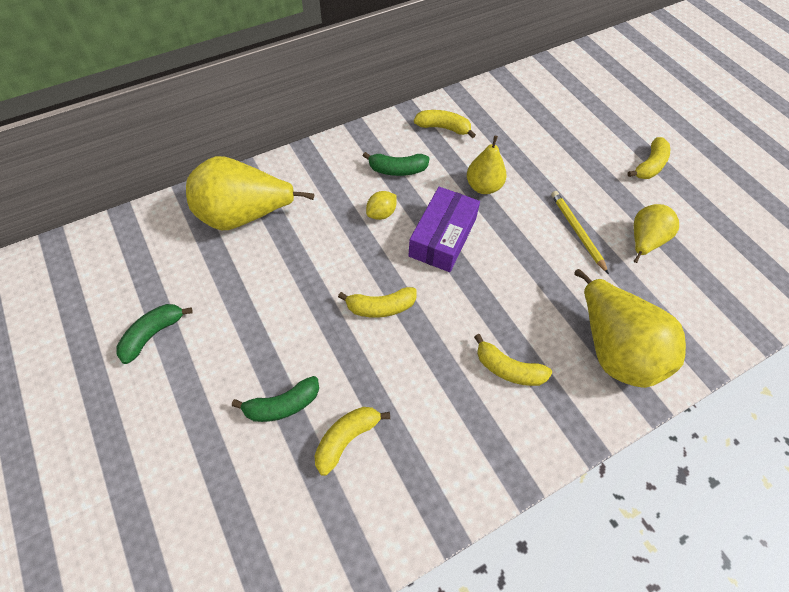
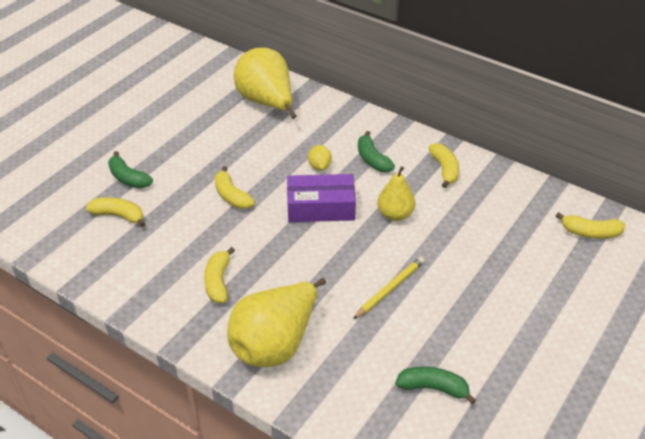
camera: 65 degrees right, 15 degrees down
green banana [116,304,193,364] -> green banana moved to [395,367,476,404]
yellow lemon [366,191,397,220] -> yellow lemon turned 60 degrees clockwise [308,145,332,171]
yellow banana [627,137,670,179] -> yellow banana moved to [556,212,625,239]
yellow pear [633,204,679,263] -> none

